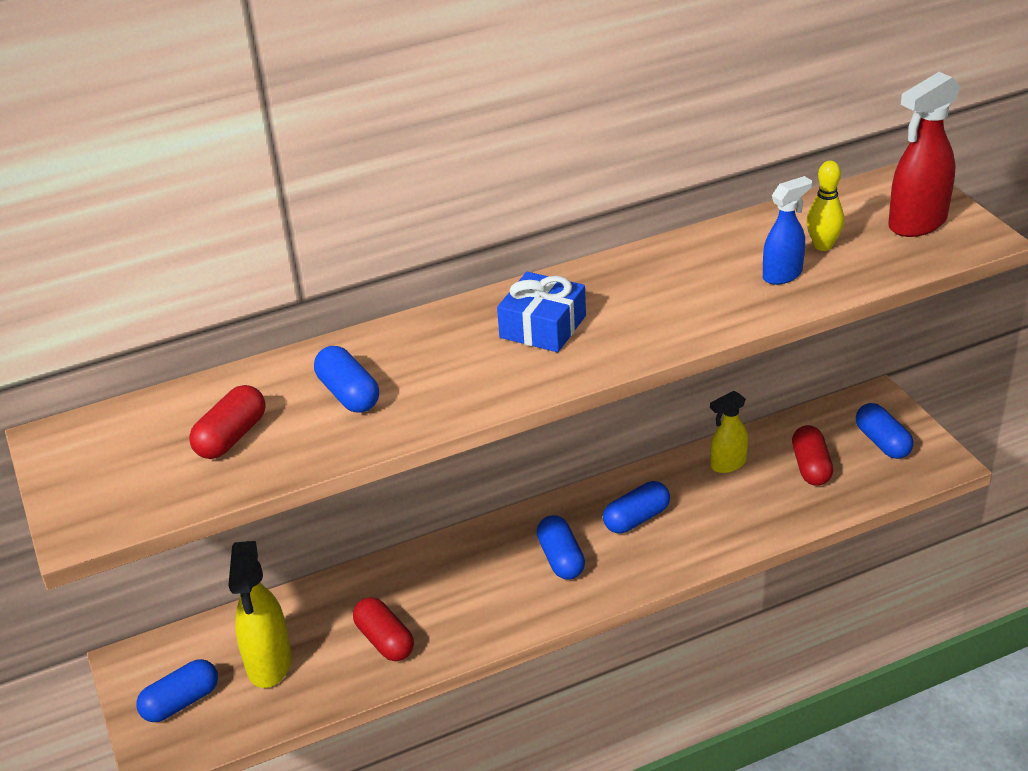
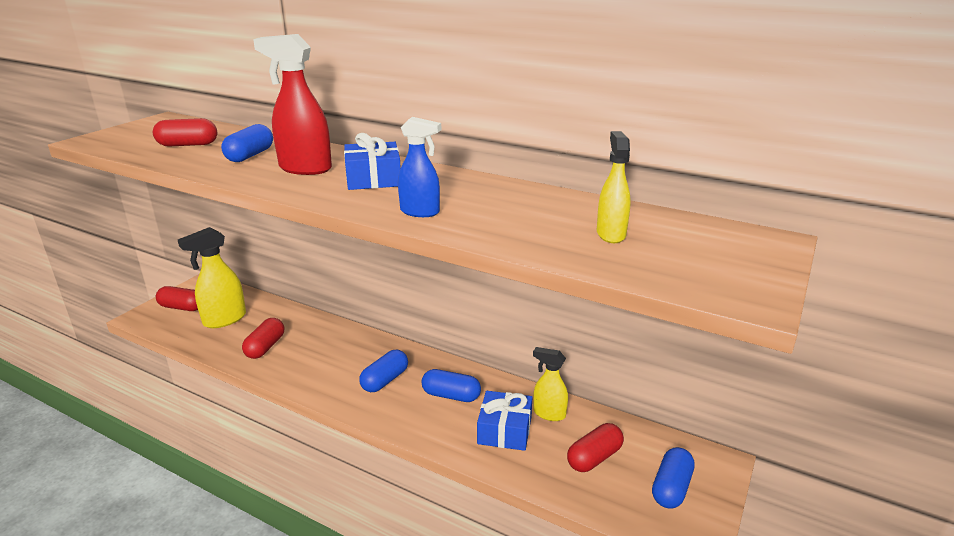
camera: 50 degrees right, 10 degrees down
blue capsule [136,659,218,722] -> red capsule [156,286,198,311]
blue spray bottle [763,176,812,285] -> blue spray bottle moved to [398,117,441,217]
yellow bowling pin [806,161,844,251] -> yellow spray bottle [597,131,631,243]
red spray bottle [888,72,961,237] -> red spray bottle moved to [253,34,332,175]
none -> blue gift [477,391,532,451]

